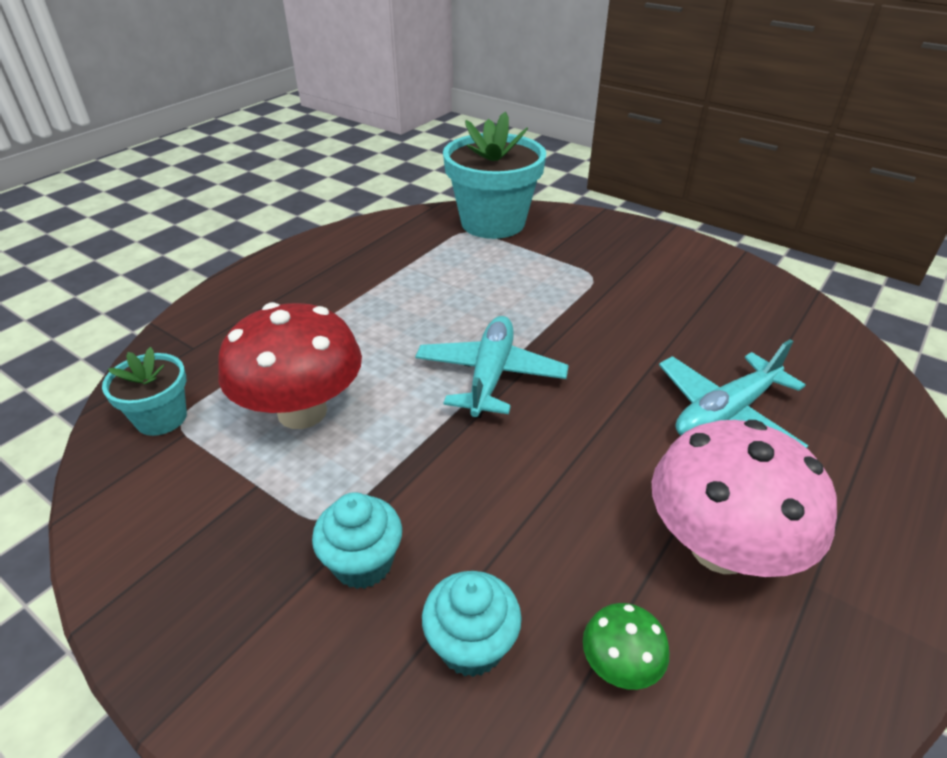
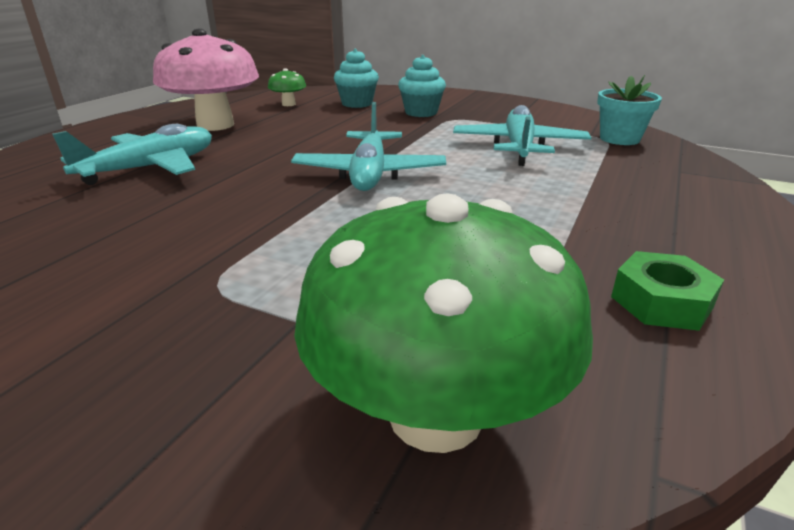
camera: 170 degrees right, 10 degrees down
red mushroom [218,302,362,429] -> turquoise plane [453,105,591,166]
turquoise flower pot [443,112,546,239] -> green mushroom [294,193,593,453]
none -> green nut [611,251,724,331]

